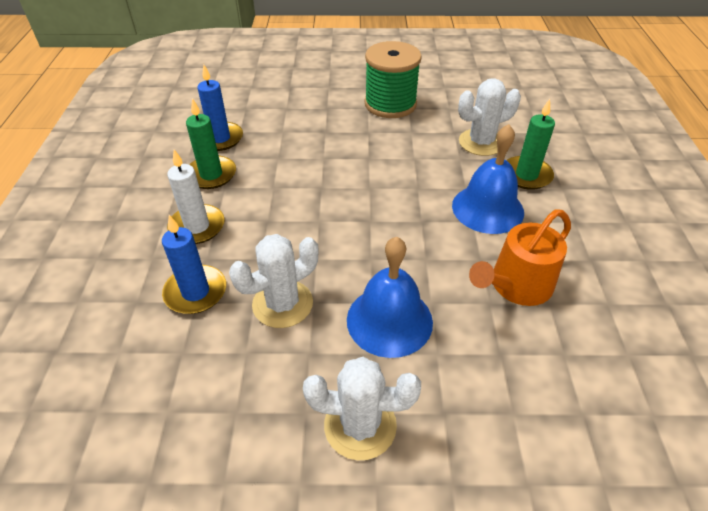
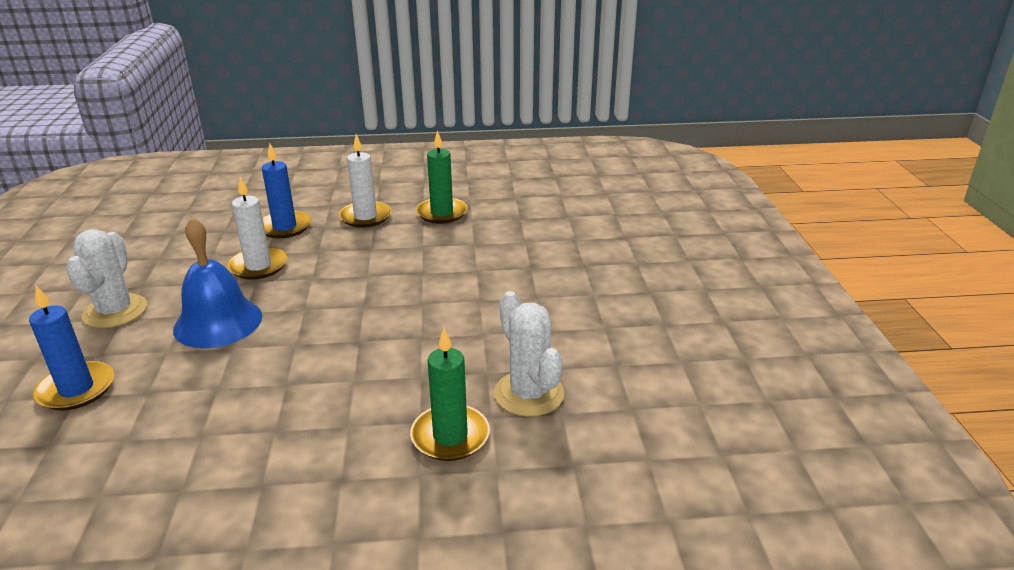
camera: 85 degrees right, 15 degrees down
blue candle [197,65,243,151] -> blue candle moved to [29,286,114,411]
white cactus [229,234,319,328] -> white candle [227,177,287,280]
green spool [365,41,422,118] -> none
blue bell [452,124,524,234] -> none
orange watering can [469,210,571,306] -> none

